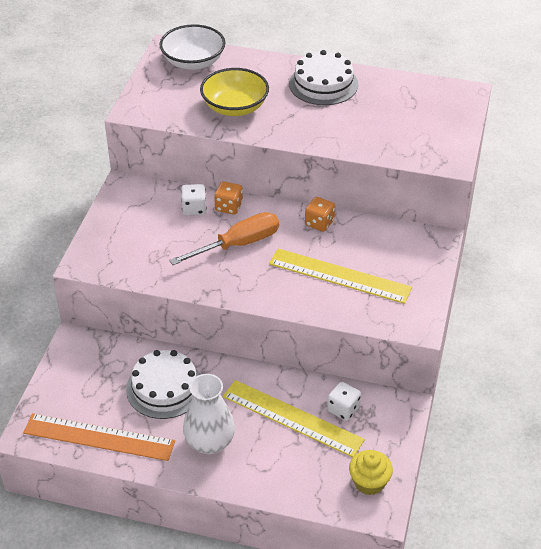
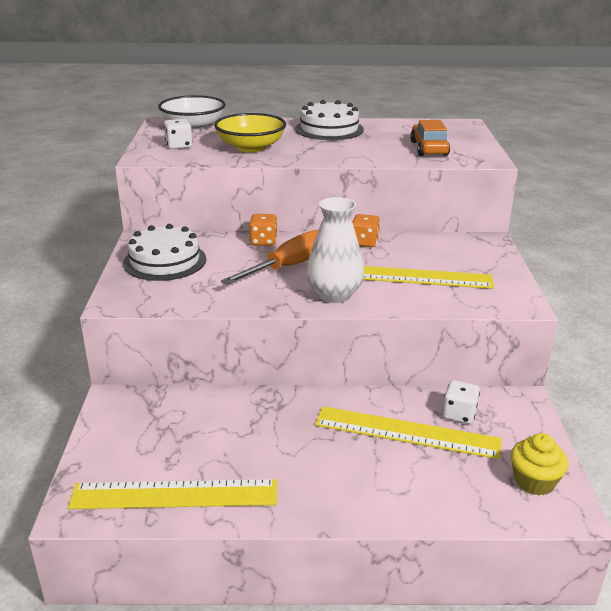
camera: 15 degrees left, 15 degrees down
orange ruler [23,413,175,461] -> yellow ruler [68,479,277,509]
white cake [126,350,201,419] -> white cake moved to [123,224,206,281]
white dice [181,184,207,215] -> white dice moved to [164,119,193,149]
white vase [183,374,235,454] -> white vase moved to [307,197,364,303]
none -> orange car [410,120,450,156]

